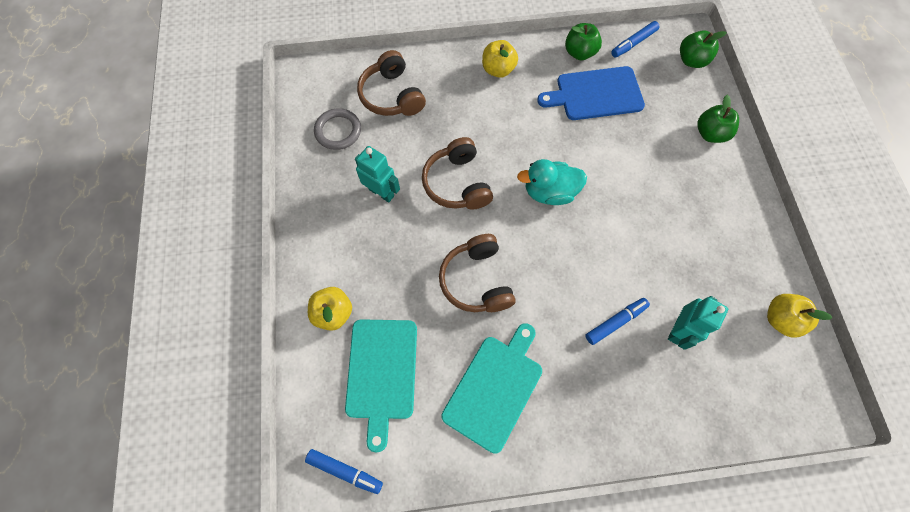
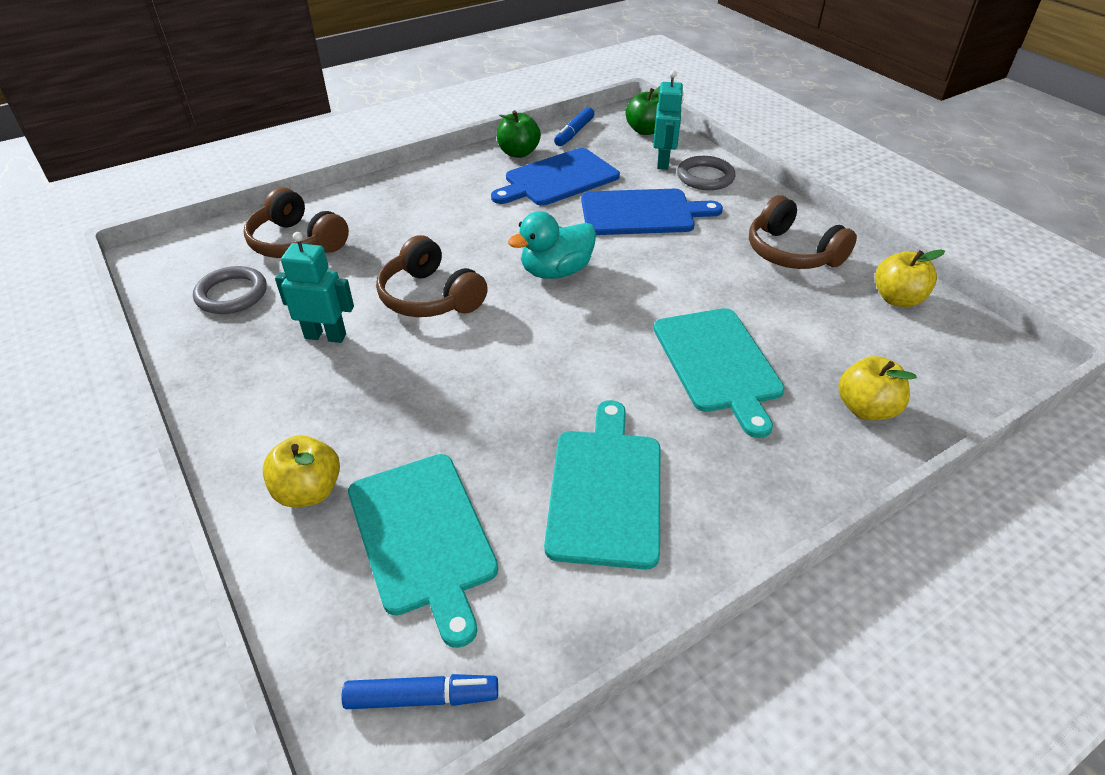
camera: 25 degrees left, 25 degrees down
brown headphones [439,234,516,312] -> brown headphones moved to [749,195,857,269]
yellow apple [482,40,518,78] -> yellow apple moved to [838,356,917,421]
blue marker [585,298,650,345] -> turquoise cutting board [654,308,785,438]
turquoise robot [668,296,728,350] -> turquoise robot moved to [653,70,684,170]
green apple [697,94,739,143] -> grey ring [677,156,736,190]
none -> blue cutting board [581,189,723,235]

